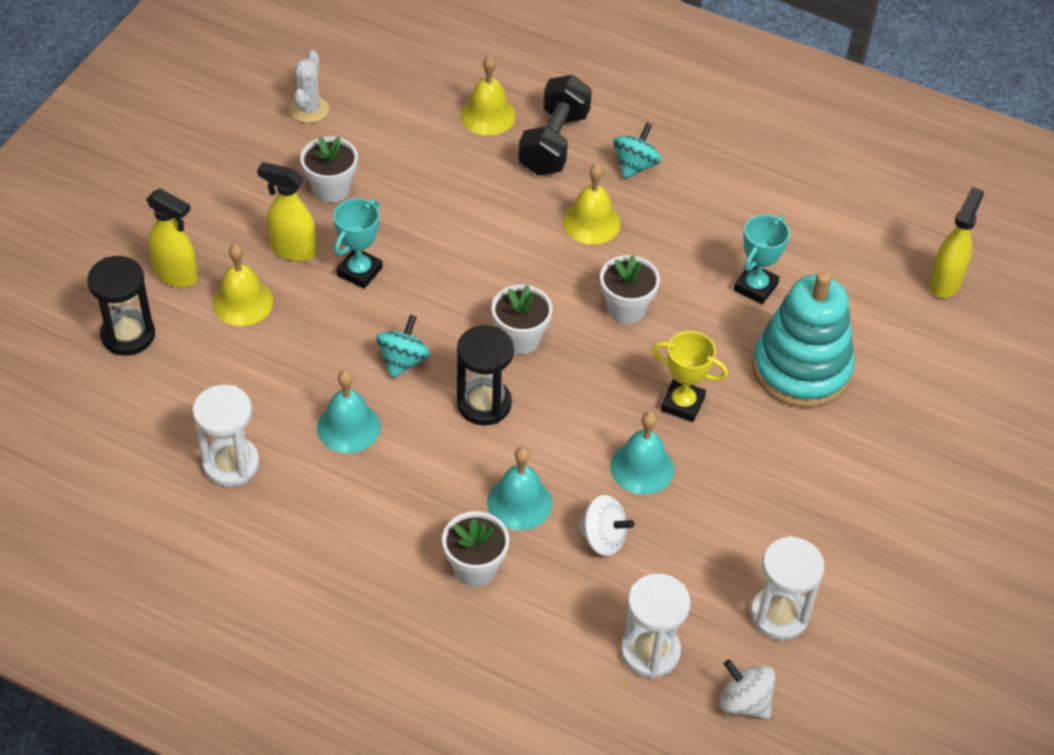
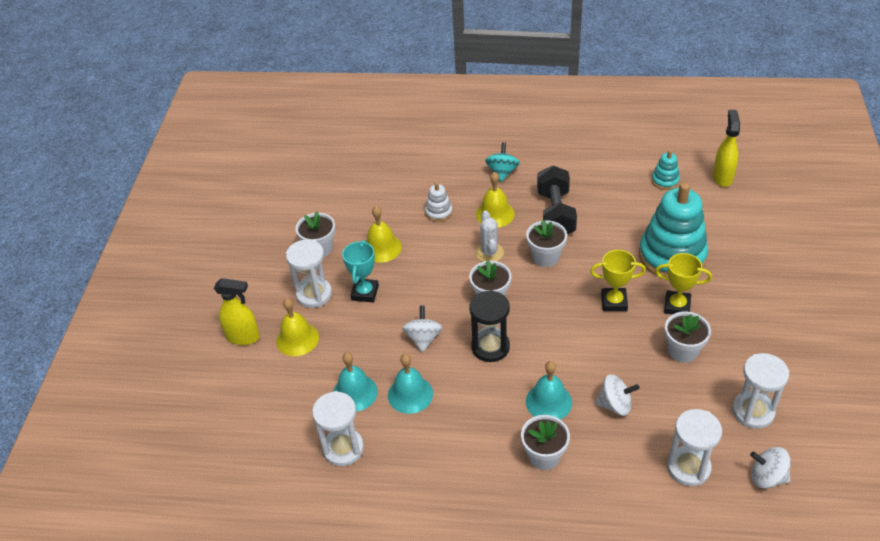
camera: 15 degrees left, 5 degrees down
black hourglass [87,256,155,356] -> none
yellow spray bottle [257,162,316,261] -> white hourglass [286,239,332,308]
white cactus [289,50,329,123] -> white cactus moved to [475,211,504,262]
turquoise spinning top [376,315,430,378] -> white spinning top [402,306,442,353]
yellow bell [461,55,516,135] -> yellow bell moved to [366,206,402,263]
black dumbbell [518,75,592,175] -> black dumbbell moved to [537,165,577,235]
turquoise bell [610,412,674,495] -> turquoise bell moved to [333,352,378,412]
turquoise trophy [734,214,790,304] -> none
none -> white stacking toy [425,182,453,222]
none -> turquoise stacking toy [652,150,680,190]
none -> yellow trophy [655,253,712,315]
none -> white flower pot [665,311,711,363]

